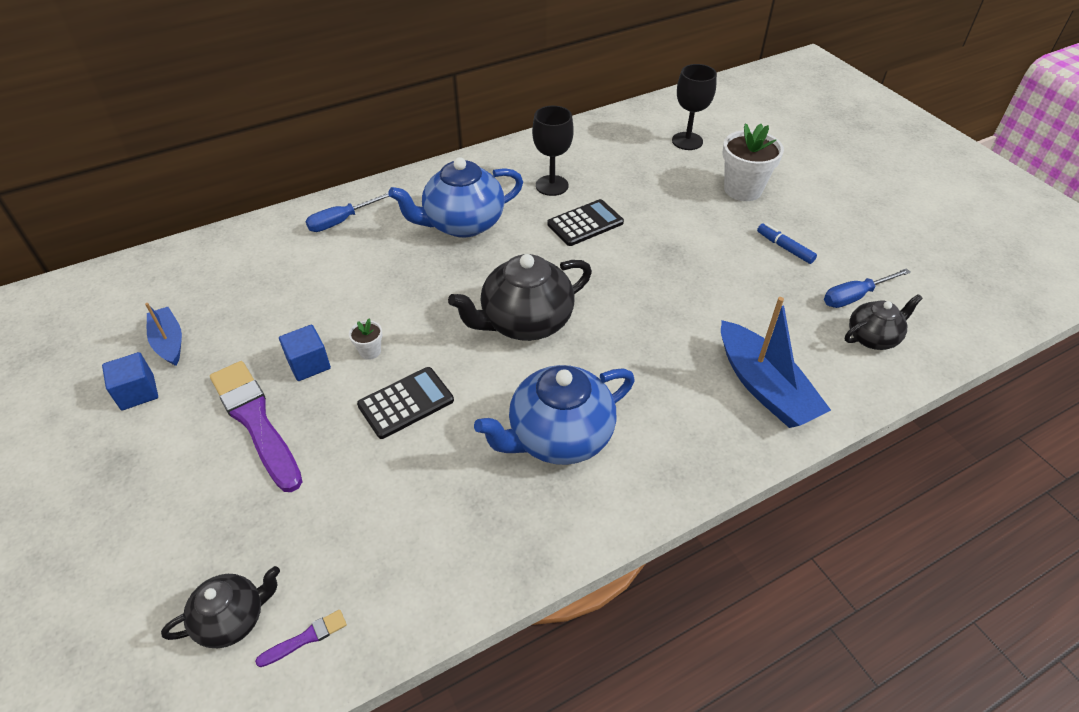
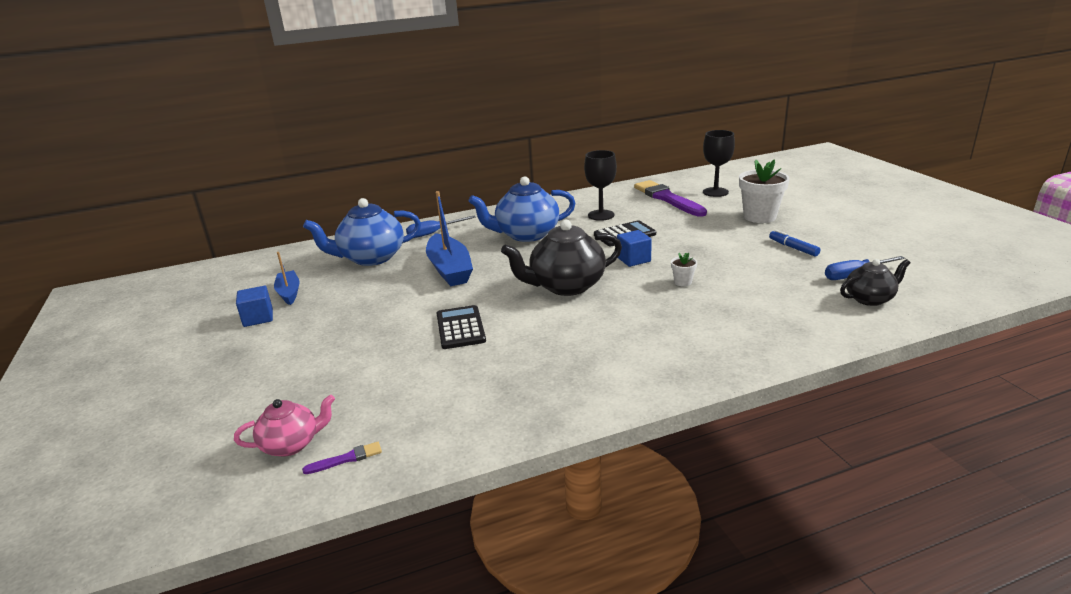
camera: 10 degrees right, 20 degrees down
black teapot [161,566,280,648] -> pink teapot [234,395,335,457]
purple brush [210,361,302,492] -> purple brush moved to [634,180,707,217]
blue cube [279,325,331,381] -> blue cube moved to [617,230,652,267]
white flower pot [349,319,383,360] -> white flower pot moved to [671,253,697,286]
black calculator [357,367,454,439] -> black calculator turned 75 degrees counterclockwise [437,305,486,349]
blue teapot [474,365,635,465] -> blue teapot moved to [303,198,421,266]
blue boat [721,297,831,428] -> blue boat moved to [426,191,473,286]

